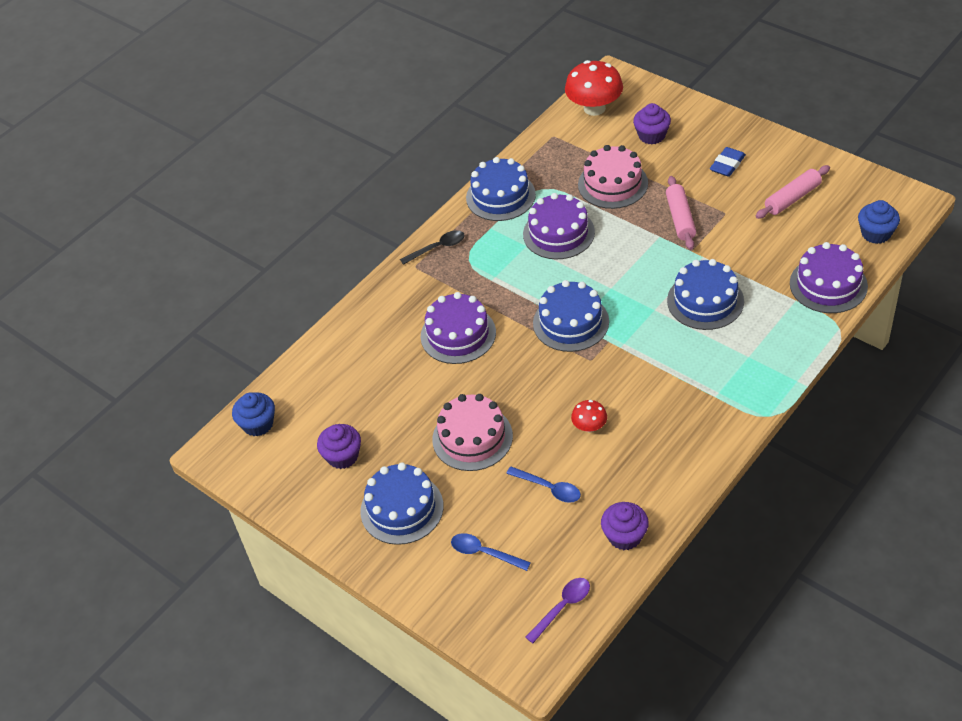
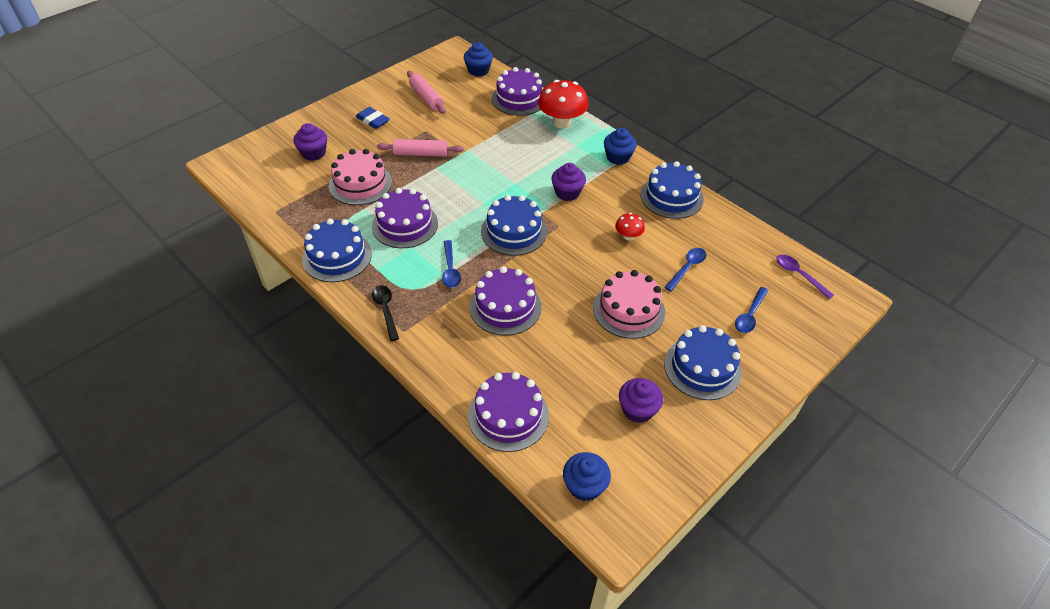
camera: 90 degrees left, 0 degrees up
red mushroom [565,60,623,116] -> red mushroom moved to [538,80,589,129]
purple cupcake [601,502,649,550] -> purple cupcake moved to [551,163,586,201]
blue cake [667,259,744,330] -> blue cake moved to [640,161,704,219]
none -> blue spoon [442,240,461,288]
none -> purple cake [468,372,549,452]
none -> blue cupcake [604,128,637,165]

